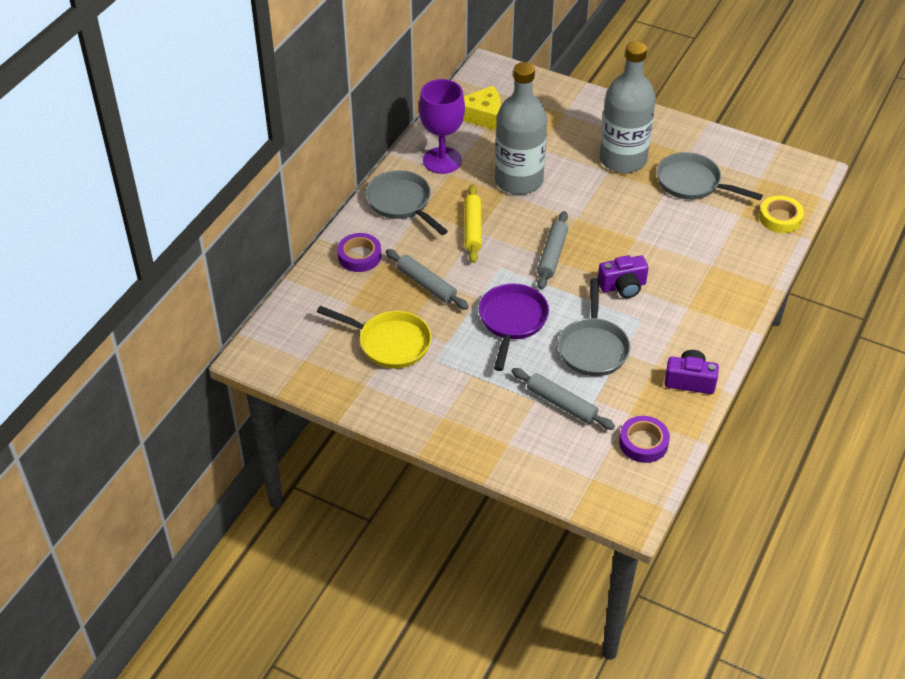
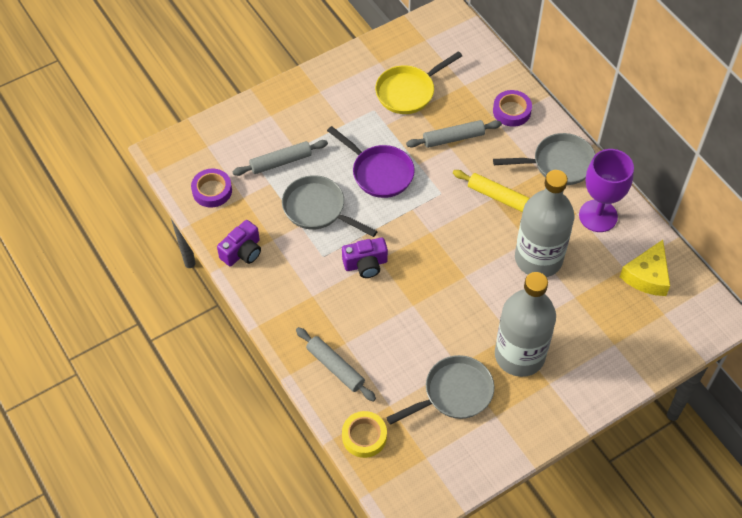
camera: 120 degrees right, 10 degrees up
grey rolling pin [537,211,568,290] -> grey rolling pin moved to [296,327,376,402]
purple camera [598,255,648,298] -> purple camera turned 120 degrees counterclockwise [342,238,388,278]

